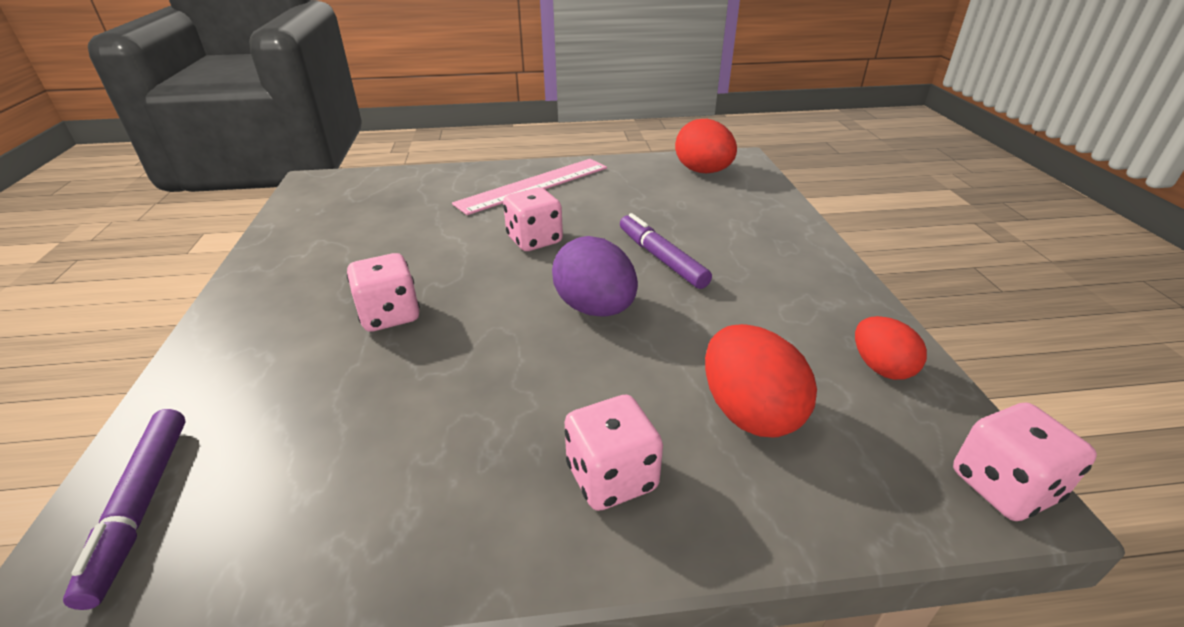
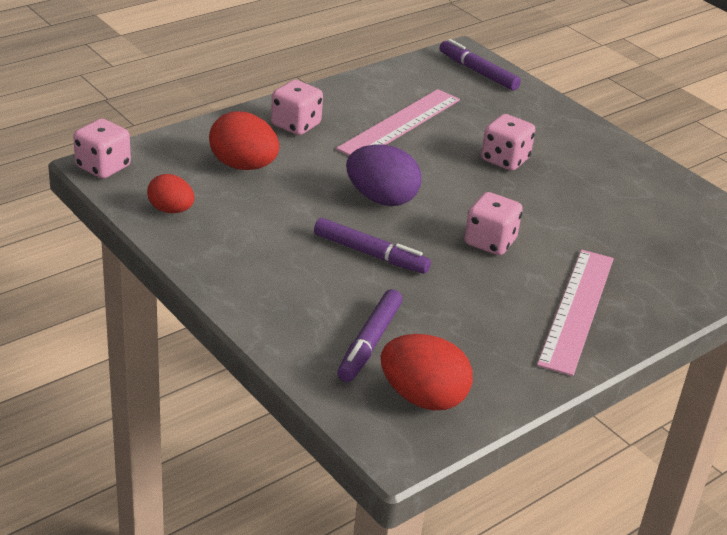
camera: 145 degrees right, 0 degrees up
none -> pink ruler [336,89,460,156]
none -> purple marker [337,289,403,382]

